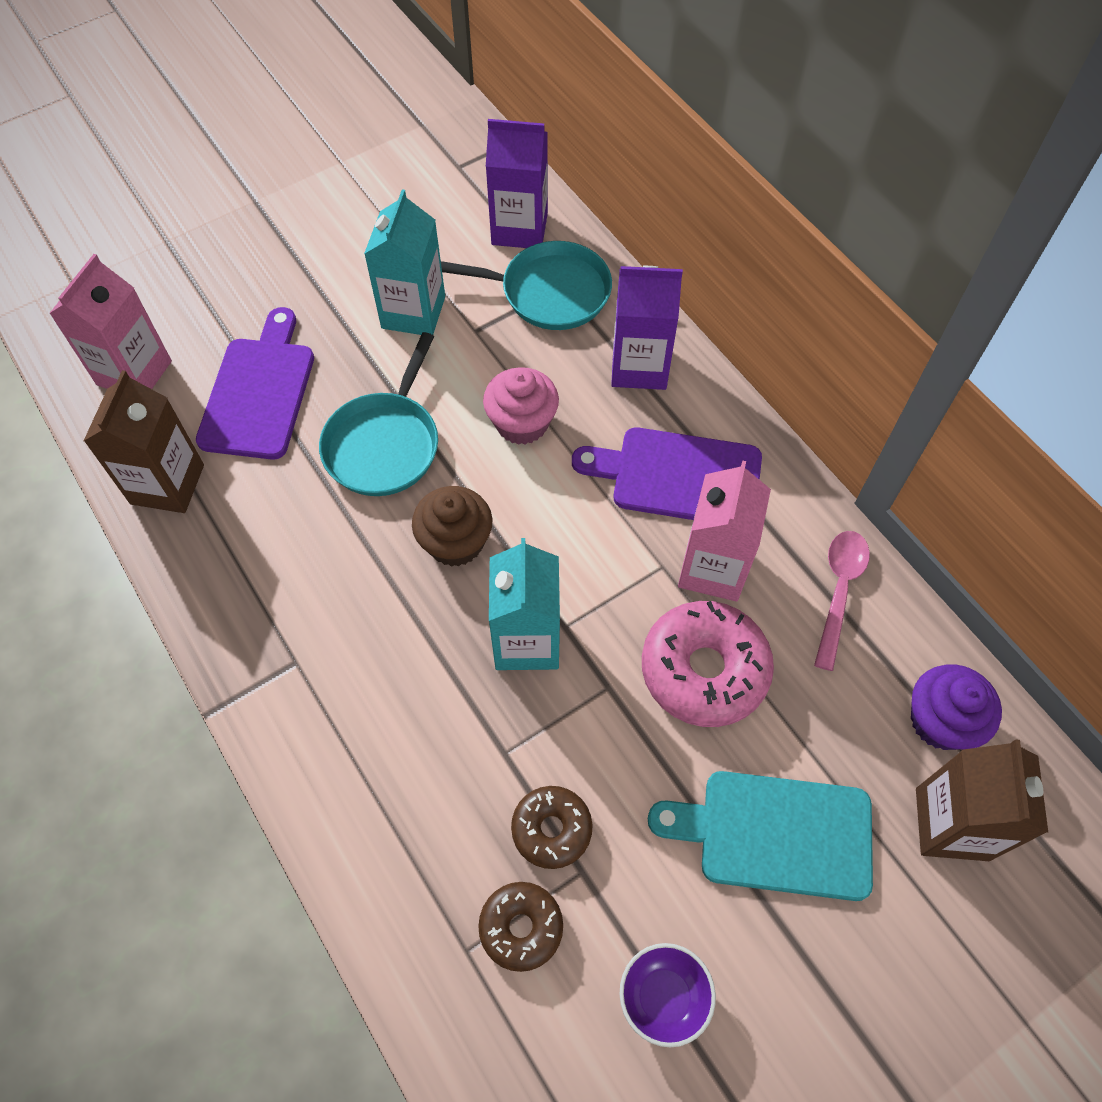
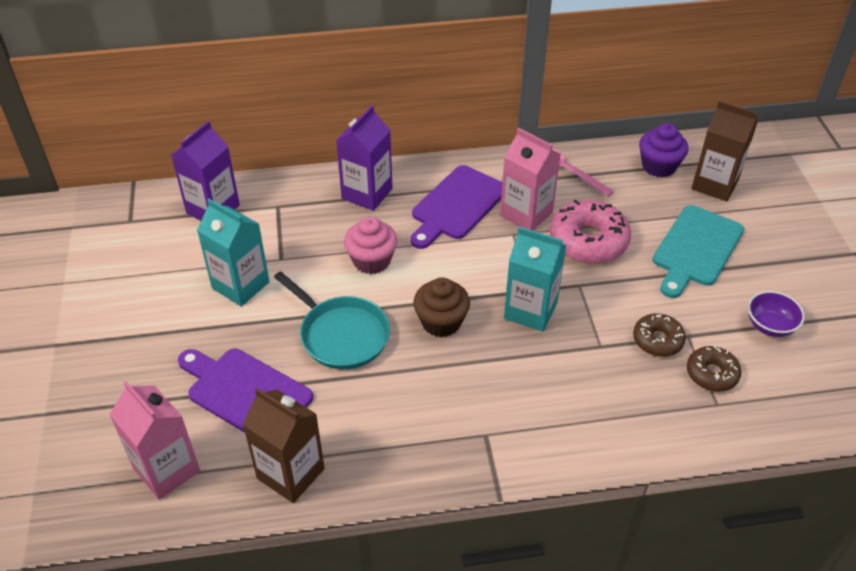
camera: 65 degrees left, 15 degrees down
turquoise pan [441,241,612,330] -> none

